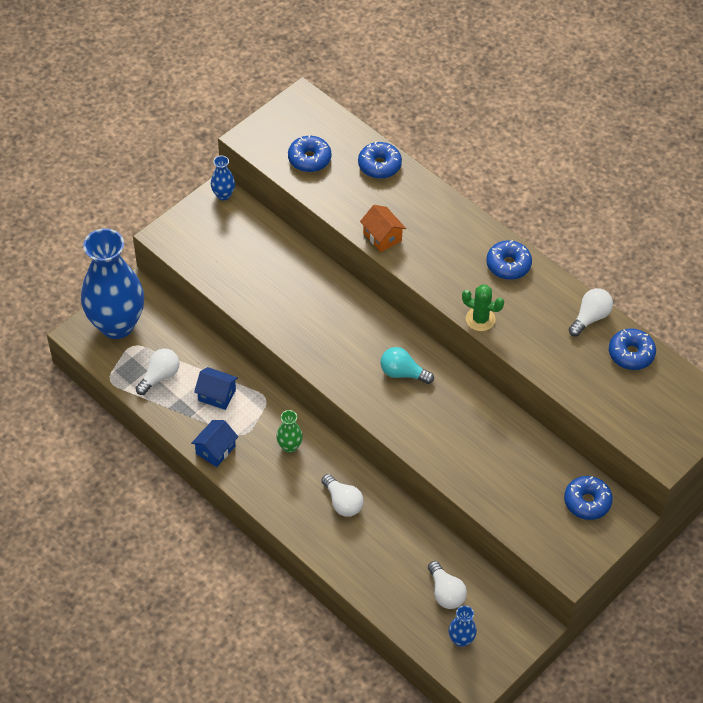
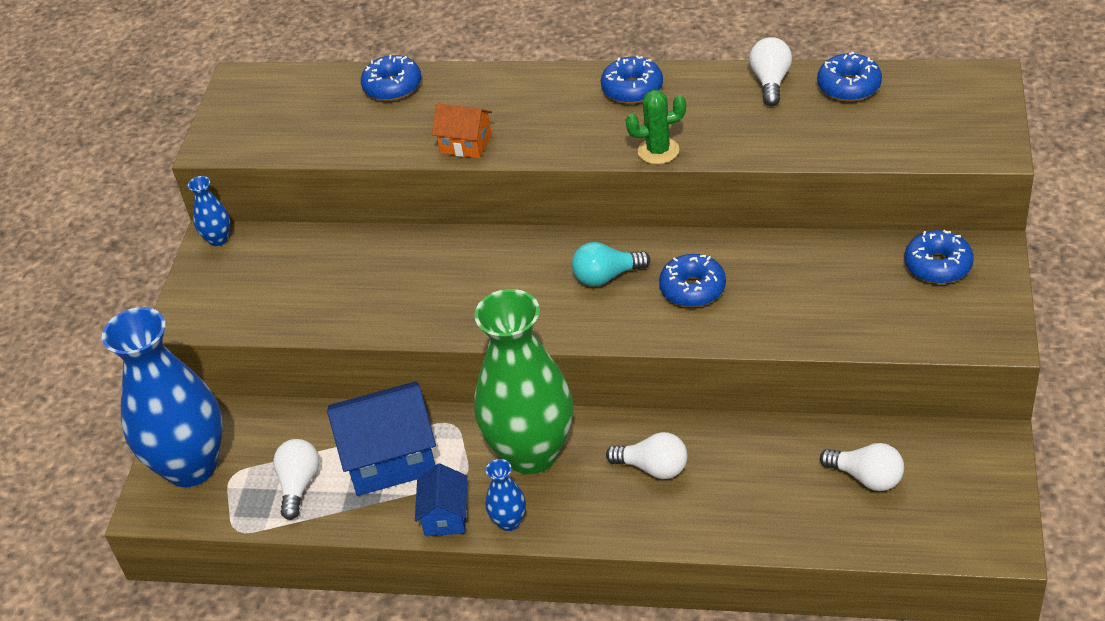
camera: 30 degrees left, 10 degrees down
blue house [194,367,238,410] -> blue house [327,381,436,496], size x1.82
green vase [276,410,303,453] -> green vase [474,289,573,474], size x2.48
blue donut [288,135,331,172] -> blue donut moved to [659,254,726,307]
blue vase [449,606,477,647] -> blue vase moved to [485,459,526,531]

